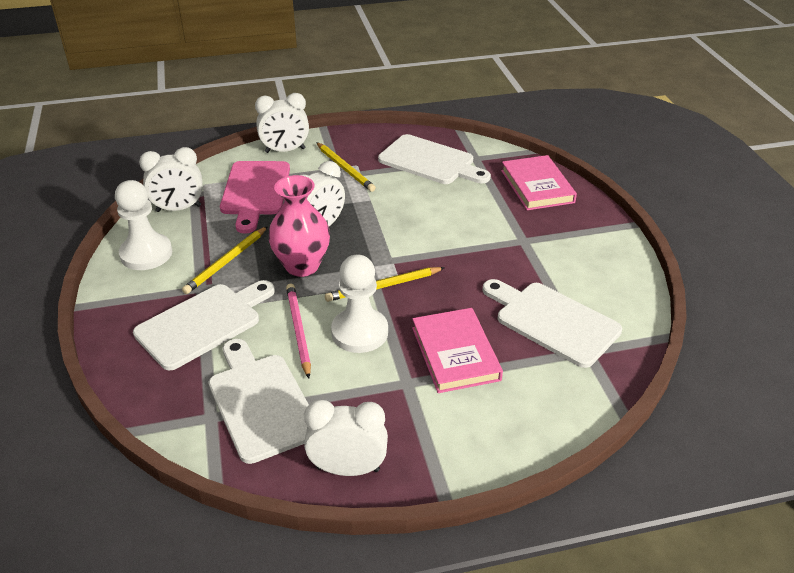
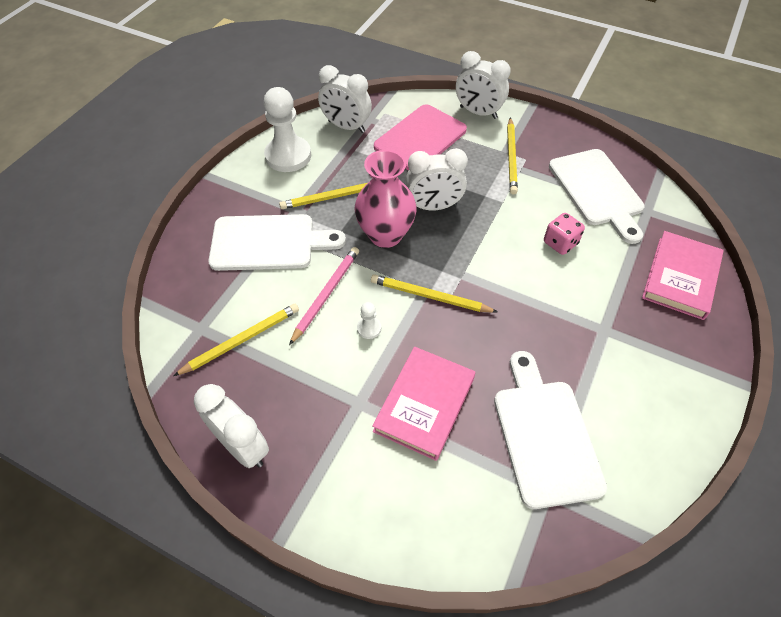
camera: 40 degrees right, 15 degrees up
white cutting board [209,339,309,464] -> yellow pencil [173,304,299,376]
white pawn [331,255,388,353] -> white pawn [357,302,381,339], size x0.43
none -> pink dice [544,213,585,255]

